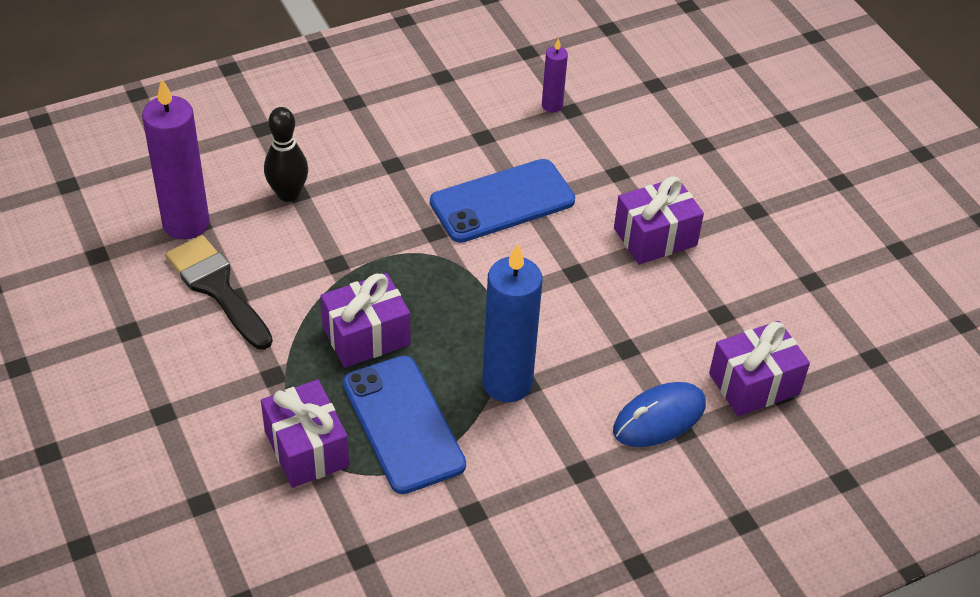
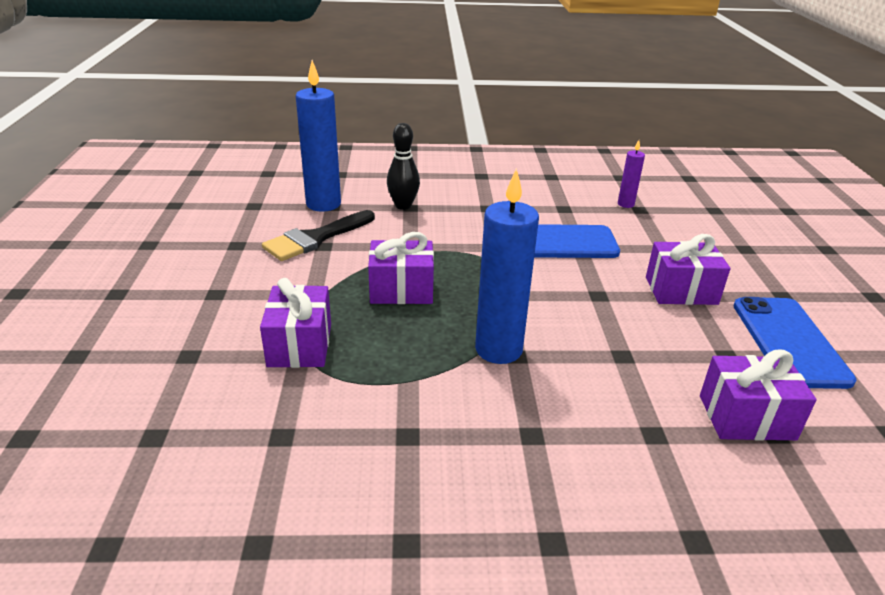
camera: 25 degrees right, 15 degrees down
purple candle [142,79,210,239] -> blue candle [296,60,341,212]
black brush [165,235,273,350] -> black brush turned 120 degrees counterclockwise [262,210,375,261]
blue phone [343,355,466,494] -> blue phone moved to [733,297,857,389]
blue mouse [613,382,706,447] -> none

